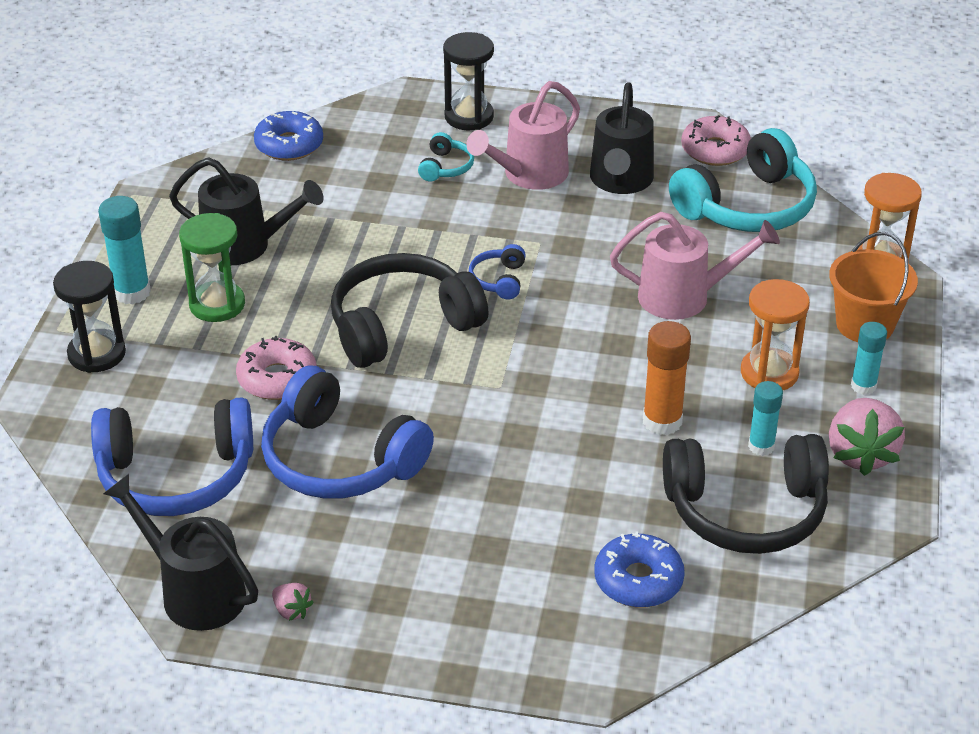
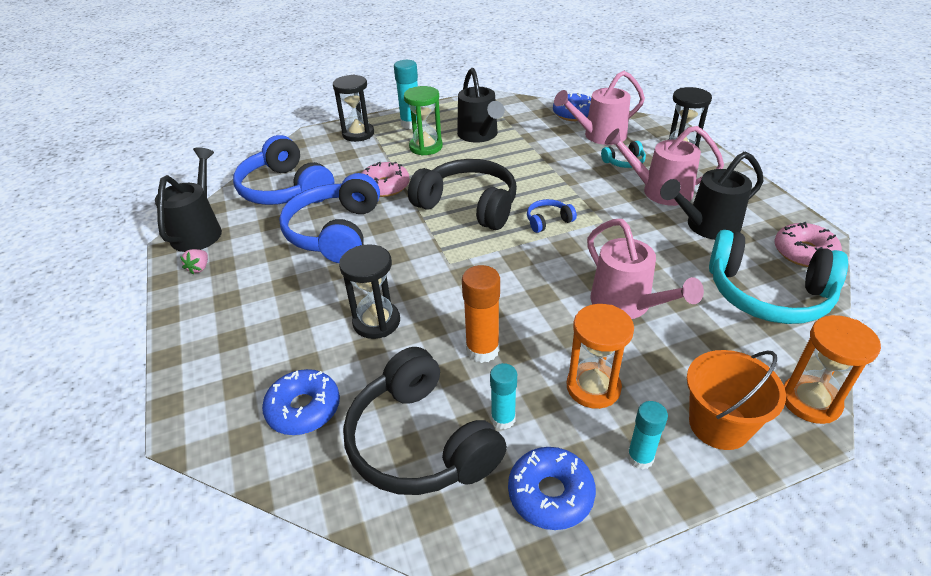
camera: 60 degrees right, 0 degrees up
pink strawberry [829,398,905,476] -> blue donut [508,447,596,530]
none -> black hourglass [339,244,400,339]
none -> pink watering can [554,71,645,145]

